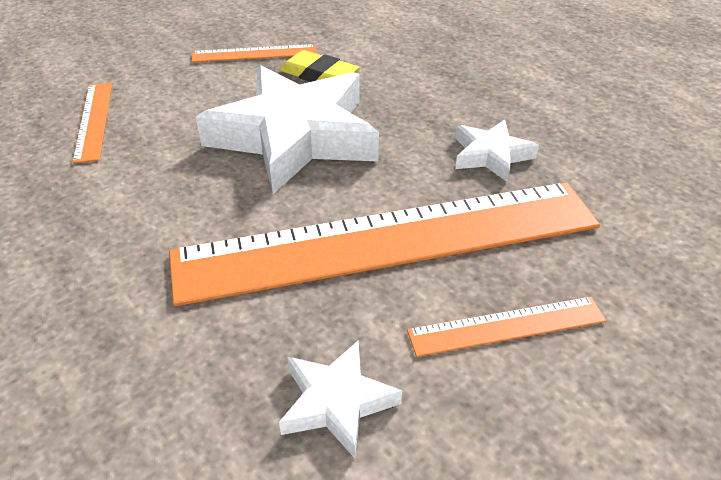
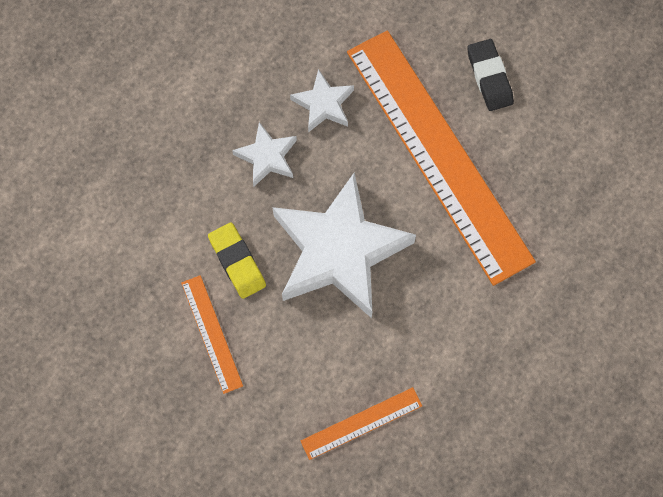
camera: 105 degrees left, 30 degrees up
white star [279,341,402,459] -> white star moved to [232,122,297,186]
yellow eraser [280,50,359,82] -> yellow eraser turned 45 degrees counterclockwise [208,222,266,299]
orange ruler [407,297,606,357] -> black eraser [467,39,514,111]

